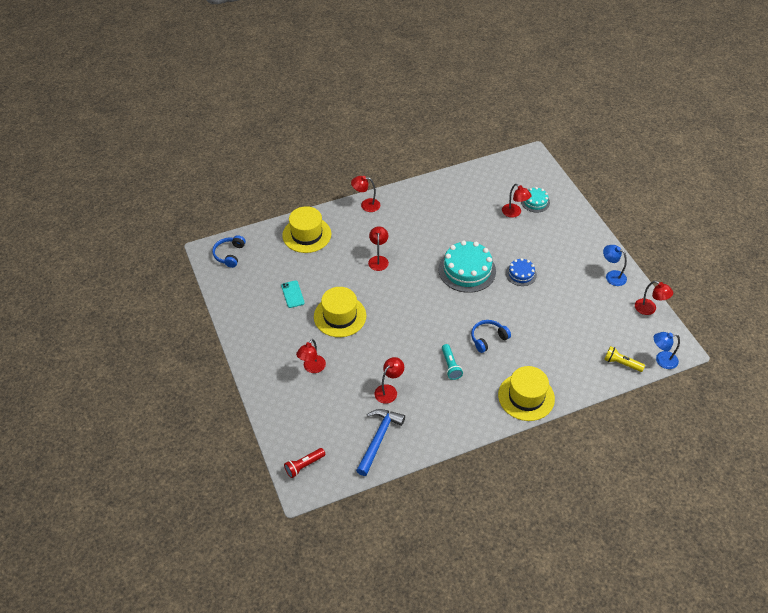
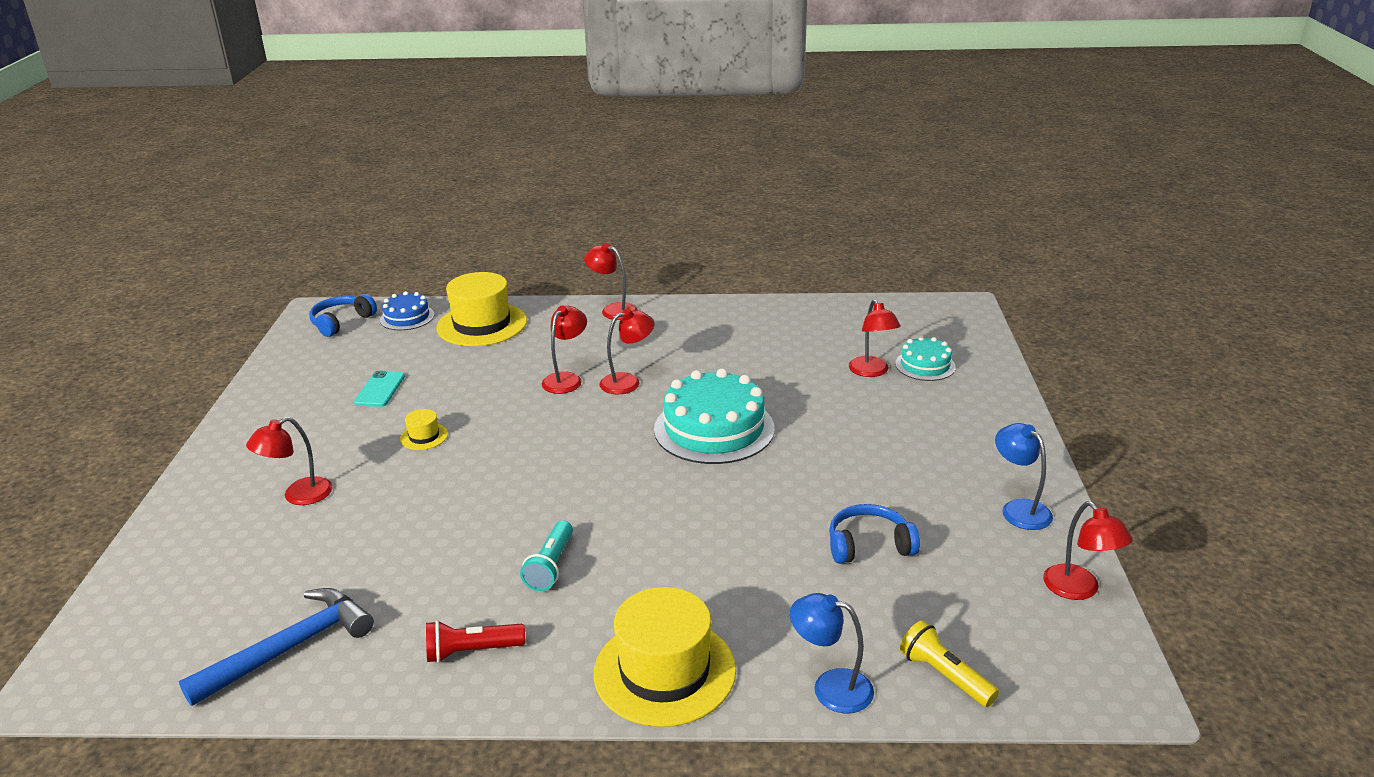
camera: 25 degrees right, 20 degrees down
red flashlight [284,448,326,478] -> red flashlight moved to [426,620,525,663]
yellow hat [314,287,366,337] -> yellow hat [400,409,448,450], size x0.44
red lamp [374,357,404,404] -> red lamp moved to [600,309,655,395]
blue headphones [471,320,511,353] -> blue headphones moved to [829,504,920,564]
blue cake [506,258,537,286] -> blue cake moved to [380,291,434,330]
blue lamp [654,332,680,369] -> blue lamp moved to [790,593,874,713]

